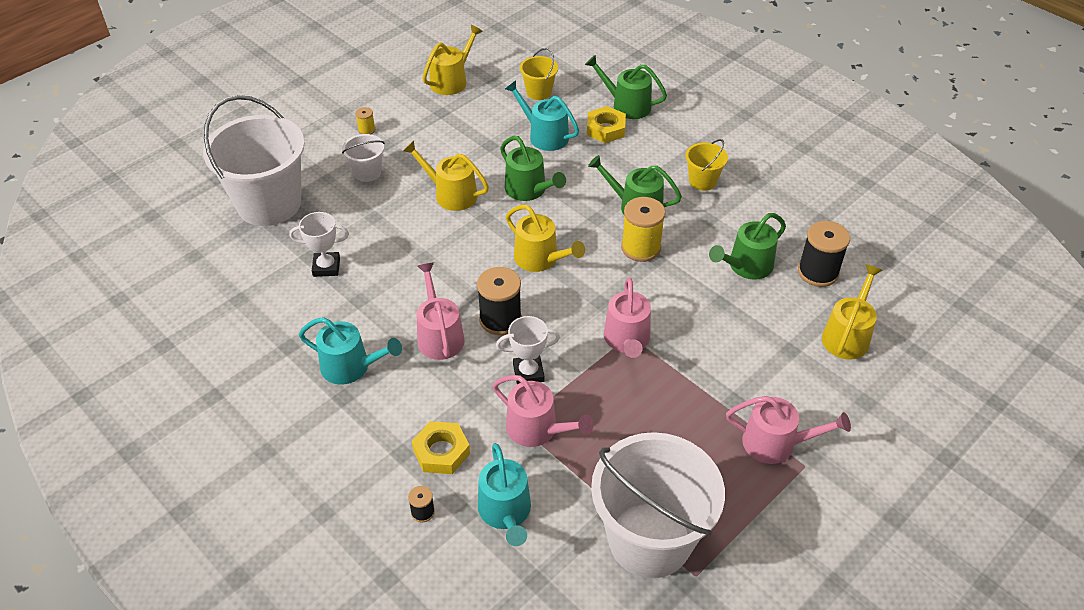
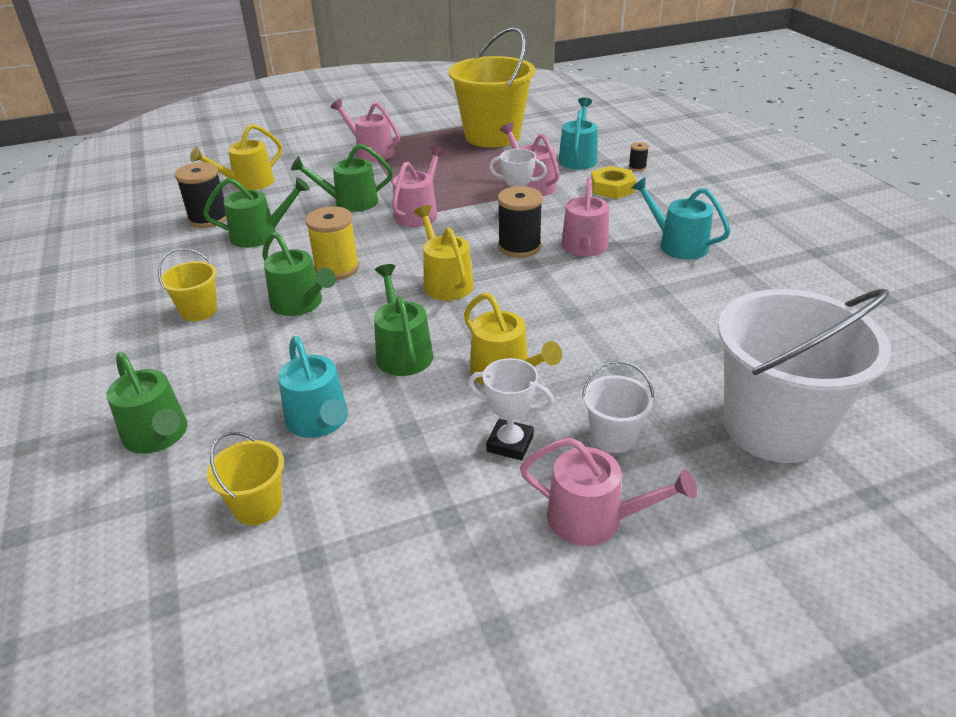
camera: 155 degrees left, 10 degrees down
white trophy [289,212,349,277] -> white trophy moved to [468,358,554,460]
yellow spool [355,107,375,134] -> pink watering can [520,437,697,546]
yellow watering can [422,25,483,95] -> none
yellow nut [587,106,626,143] -> none
white bucket [591,432,725,578] -> yellow bucket [448,27,535,148]
none -> green watering can [291,144,393,212]

